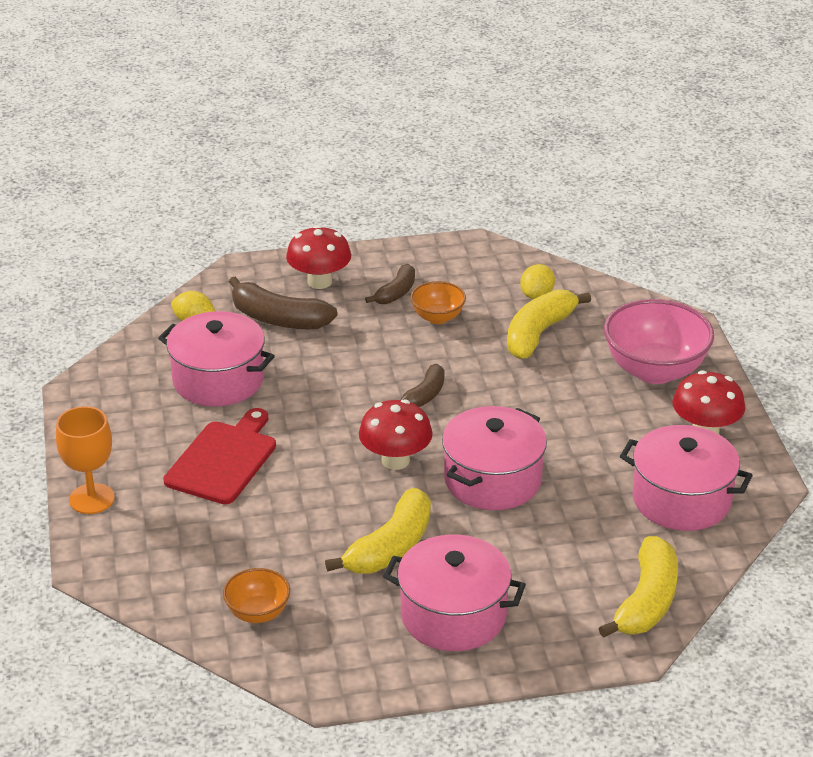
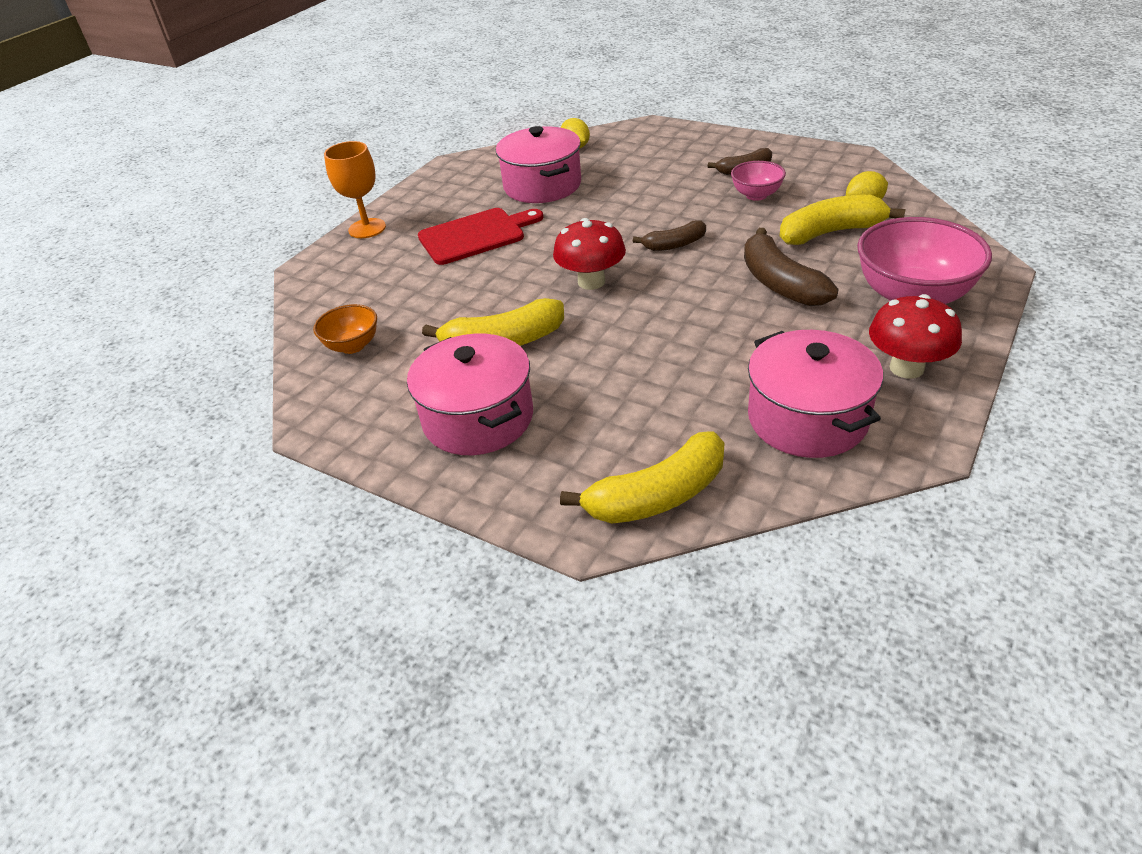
camera: 45 degrees right, 5 degrees up
brown banana [229,277,338,329] -> brown banana moved to [744,228,838,306]
red mushroom [286,225,351,289] -> none
orange bowl [410,281,466,324] -> pink bowl [731,161,786,201]
pink pot [442,406,547,510] -> none

